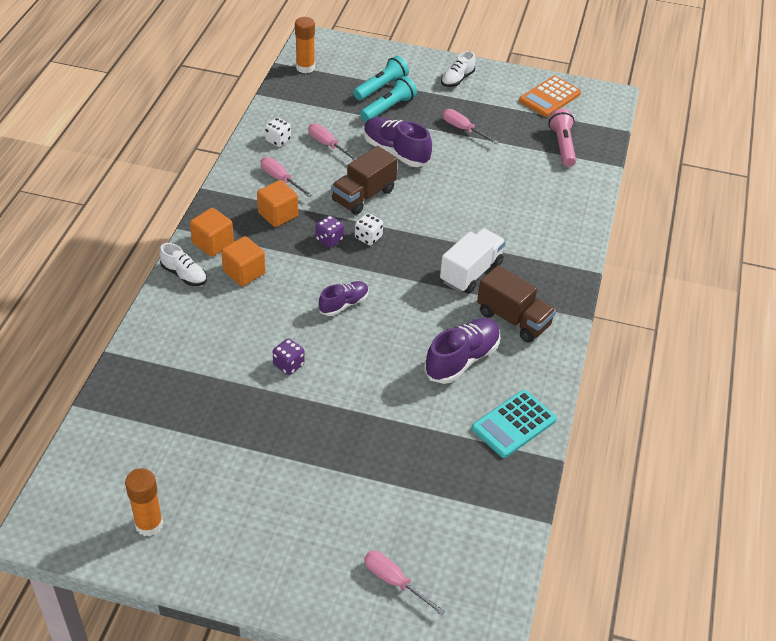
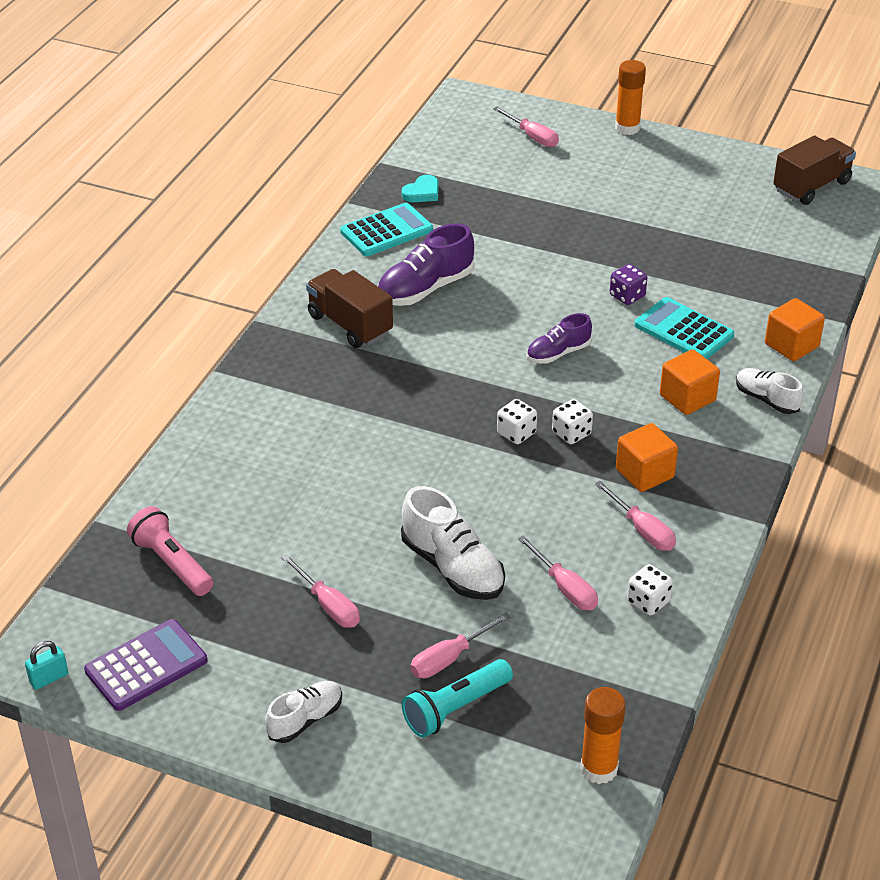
camera: 170 degrees left, 5 degrees down
orange glue stick [125,468,163,536] -> orange glue stick moved to [615,60,646,135]
orange cube [190,208,234,257] -> orange cube moved to [765,298,825,361]
purple dice [315,215,344,248] -> white dice [552,399,593,444]
brown truck [331,146,398,215] -> brown truck moved to [773,135,856,205]
turquoise flashlight [360,76,417,122] -> pink screwdriver [410,612,511,678]
purple shoe [364,117,432,167] -> white shoe [401,486,505,600]
white truck [440,228,506,294] -> none
orange calculator [519,76,581,117] -> purple calculator [84,619,207,711]
pink flashlight [548,109,576,167] -> pink flashlight turned 135 degrees clockwise [127,506,213,596]
none -> turquoise padlock [25,641,68,690]
none -> turquoise heart [402,175,439,202]
none -> turquoise calculator [634,297,734,359]

